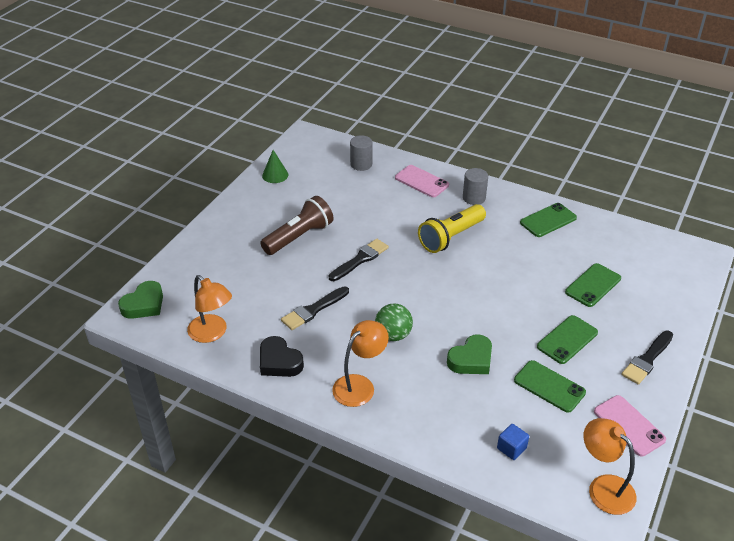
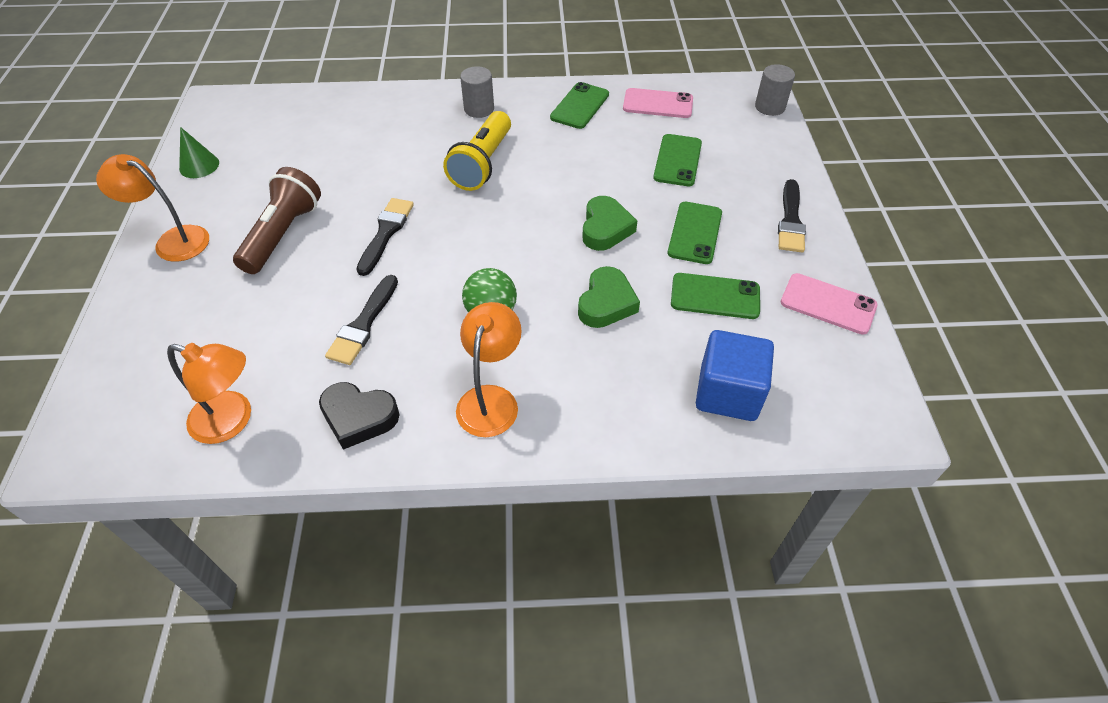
camera: 30 degrees left, 10 degrees up
green heart [118,281,163,319] -> green heart moved to [582,196,637,251]
grey cylinder [350,135,373,171] -> grey cylinder moved to [755,64,795,116]
pink phone [395,165,449,197] -> pink phone moved to [623,88,693,118]
blue cube [497,424,529,460] -> blue cube [696,330,774,421], size x1.97
orange lamp [583,418,637,515] -> orange lamp moved to [96,154,209,262]

